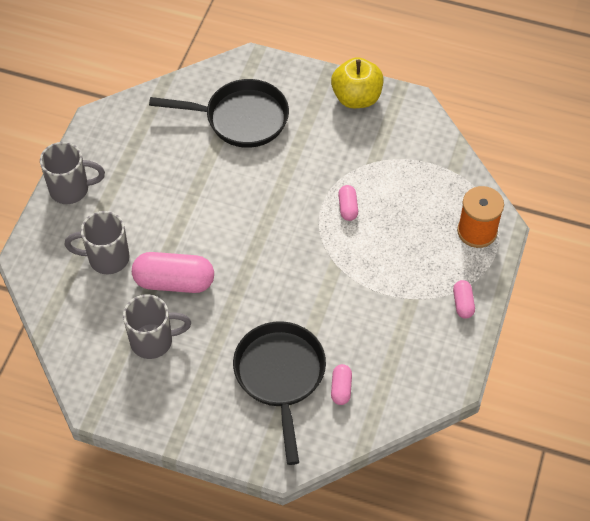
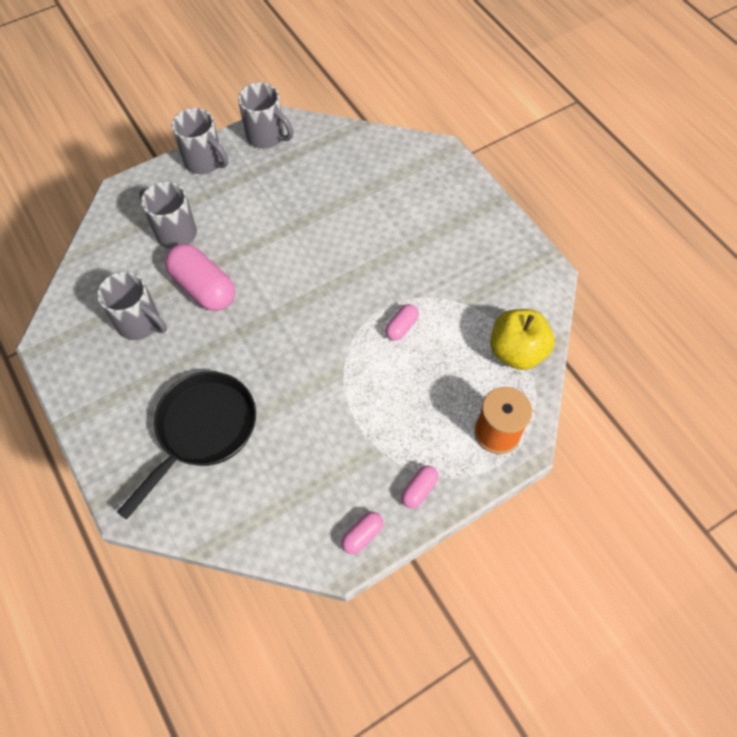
camera: 40 degrees right, 5 degrees up
black pan [149,79,289,148] -> none
yellow apple [331,57,384,108] -> yellow apple moved to [490,309,554,370]
pink capsule [331,364,352,405] -> pink capsule moved to [341,512,383,554]
none -> grey mug [238,82,293,148]

